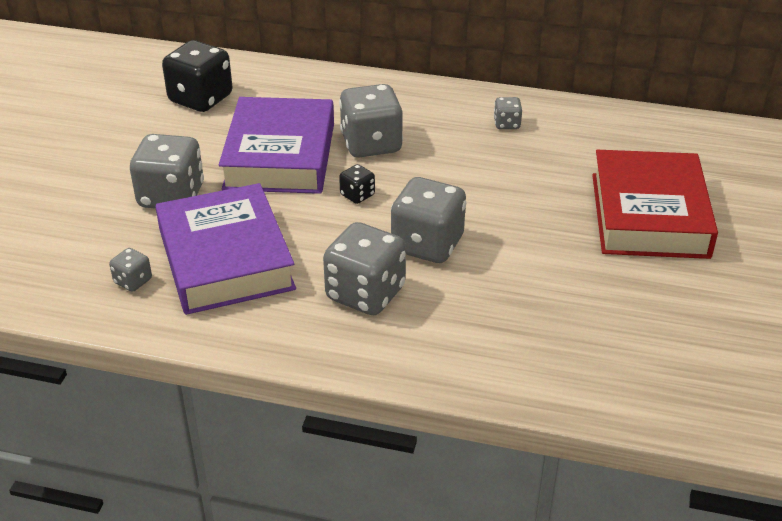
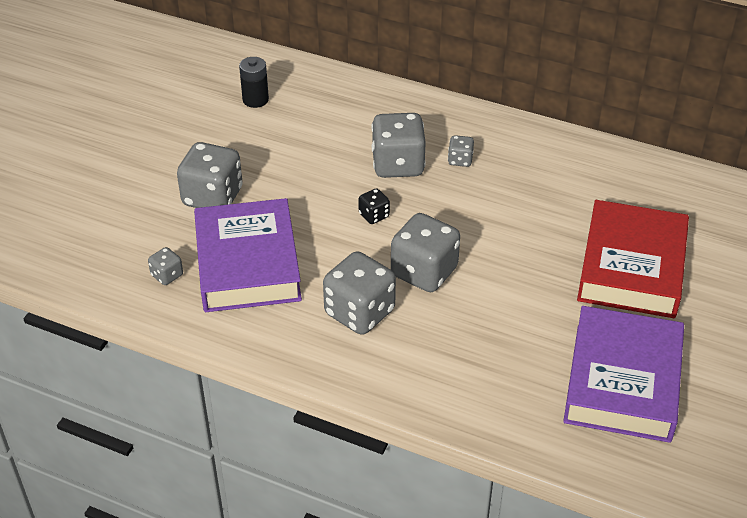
camera: 10 degrees right, 5 degrees up
black dice [162,40,233,112] -> black battery [239,57,269,108]
purple book [219,97,334,194] -> purple book moved to [563,306,684,443]
grey dice [494,97,522,129] -> grey dice moved to [448,135,474,167]

